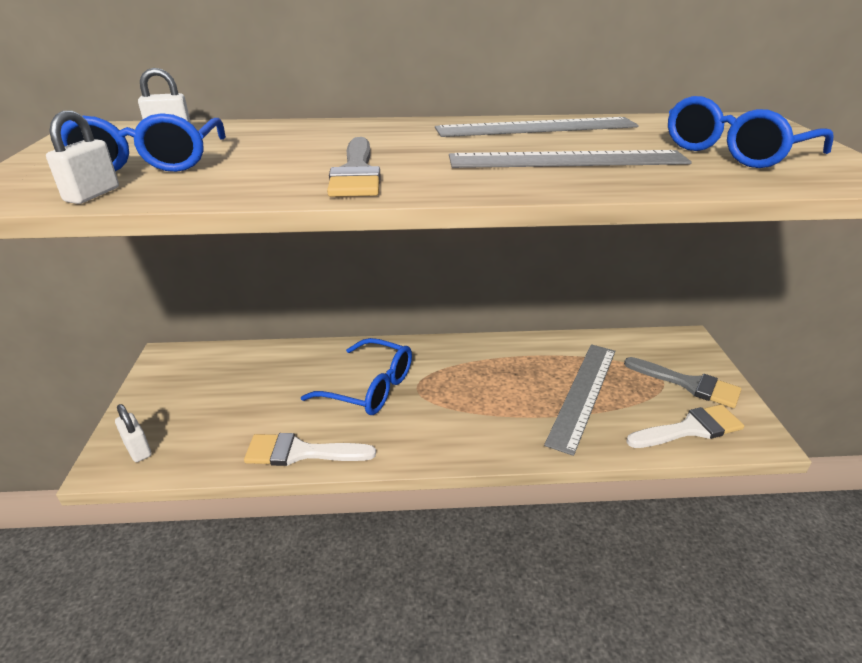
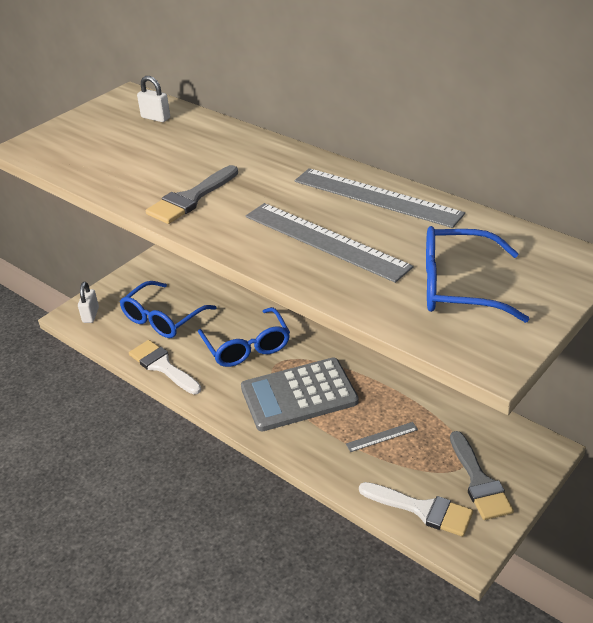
camera: 45 degrees right, 5 degrees up
white padlock [46,111,119,204] -> none
blue glasses [61,113,226,172] -> blue glasses moved to [120,281,216,338]
grey ruler [544,344,615,456] -> grey ruler [346,422,418,452], size x0.46
none -> grey calculator [241,358,359,431]

